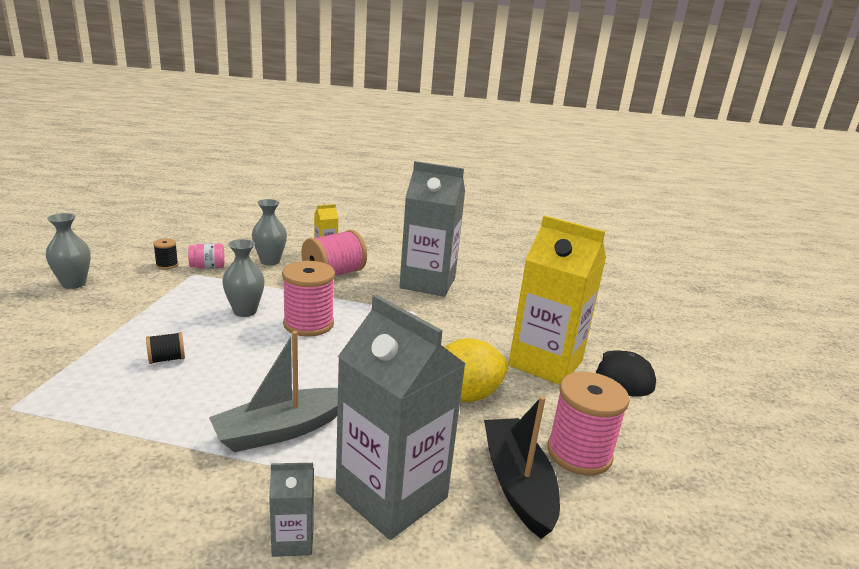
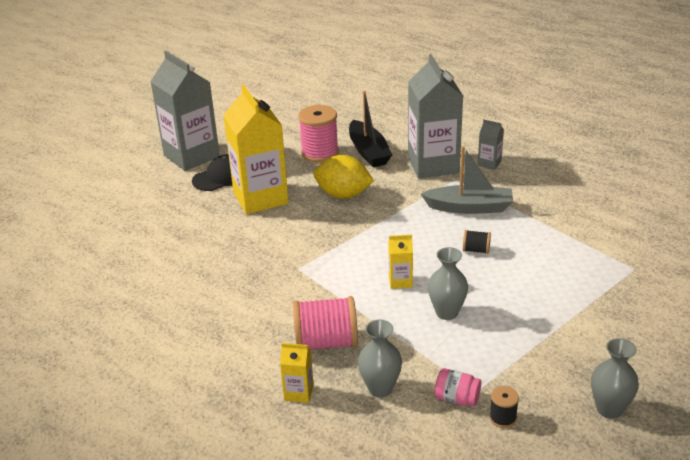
camera: 140 degrees left, 10 degrees up
black spool [146,332,185,364] -> black spool moved to [463,230,491,254]
pink spool [282,261,335,336] -> yellow carton [388,235,413,289]
grey carton [399,161,465,297] -> grey carton moved to [150,51,220,171]
black boat [484,396,560,539] -> black boat turned 45 degrees counterclockwise [349,91,392,167]

